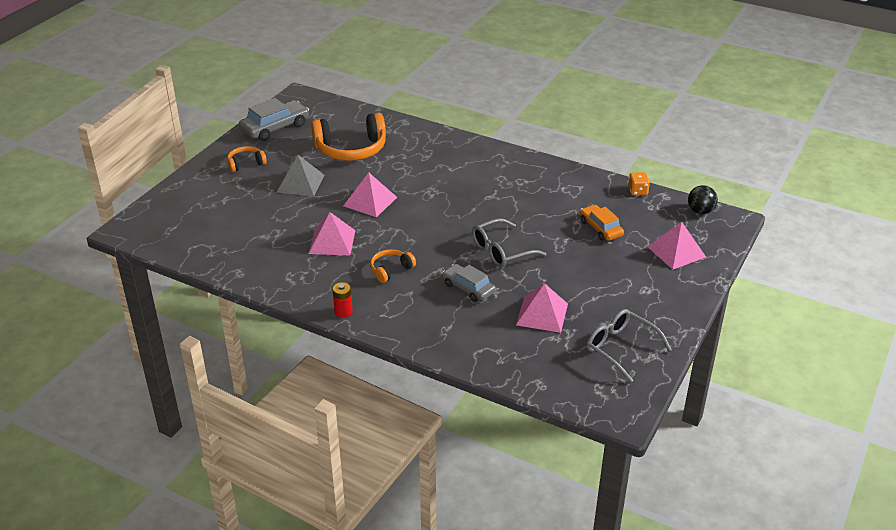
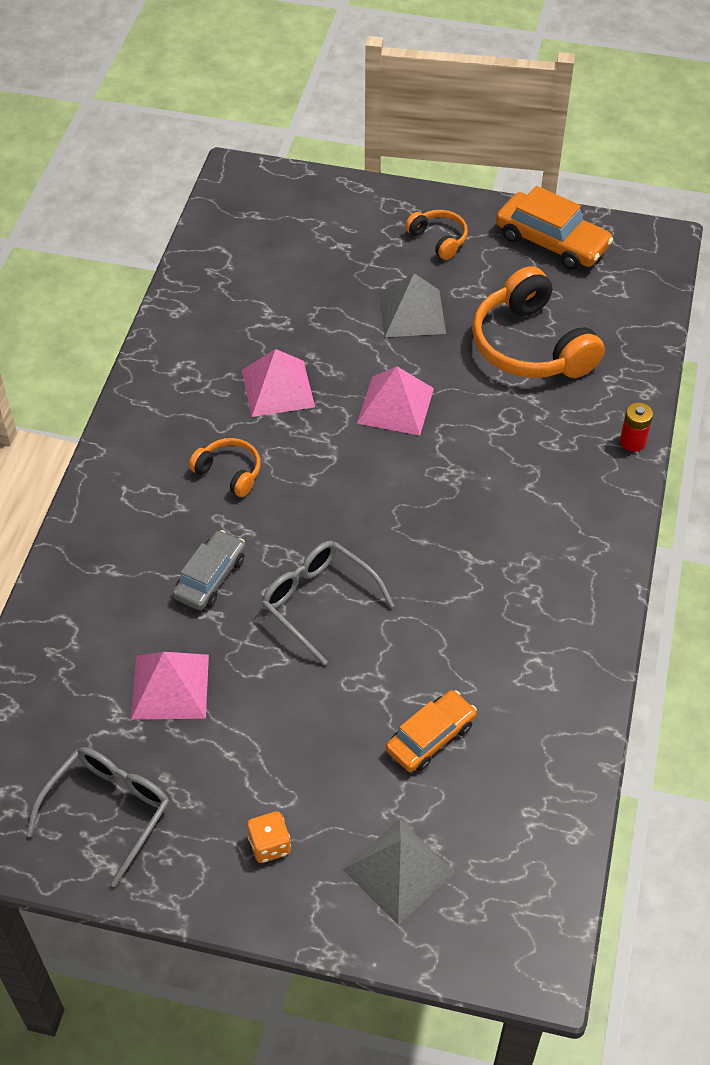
camera: 75 degrees right, 15 degrees up
grey car [239,98,309,141] -> orange car [496,186,613,270]
red battery [333,282,353,318] -> red battery moved to [620,402,653,452]
orange dice [628,172,650,196] -> orange dice moved to [247,811,291,863]
pink pyramid [647,222,706,270] -> grey pyramid [343,819,455,925]
black ball [688,185,718,214] -> none

